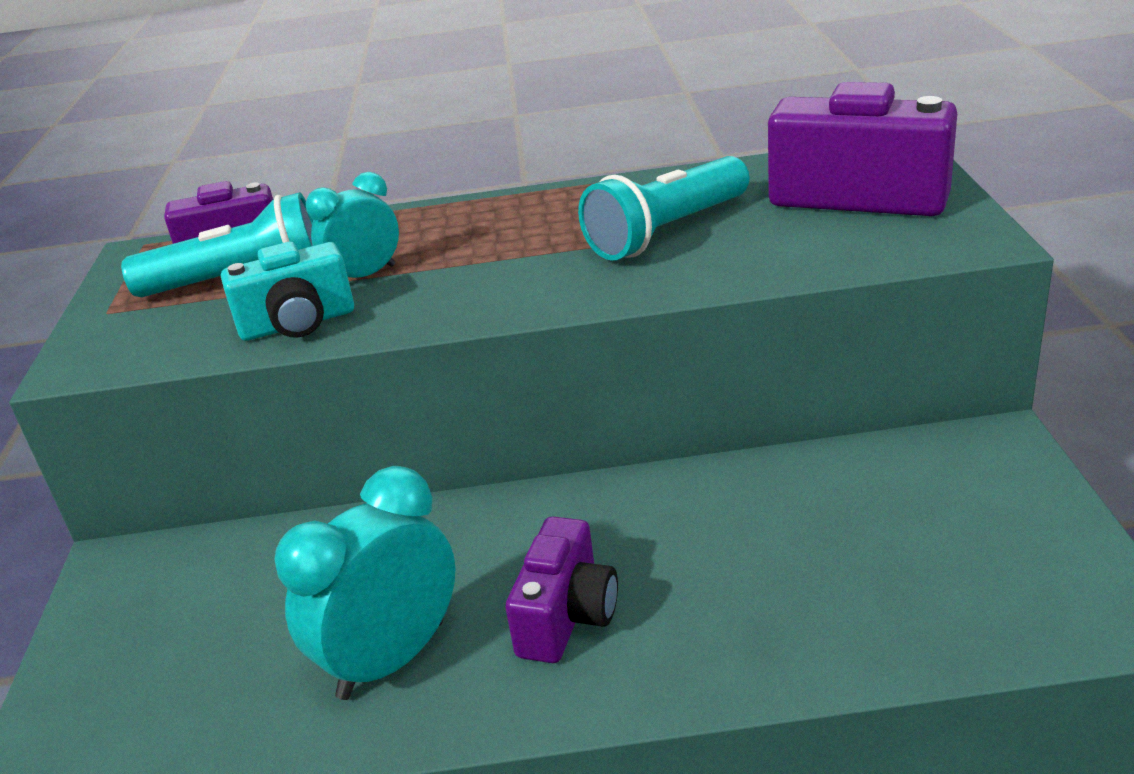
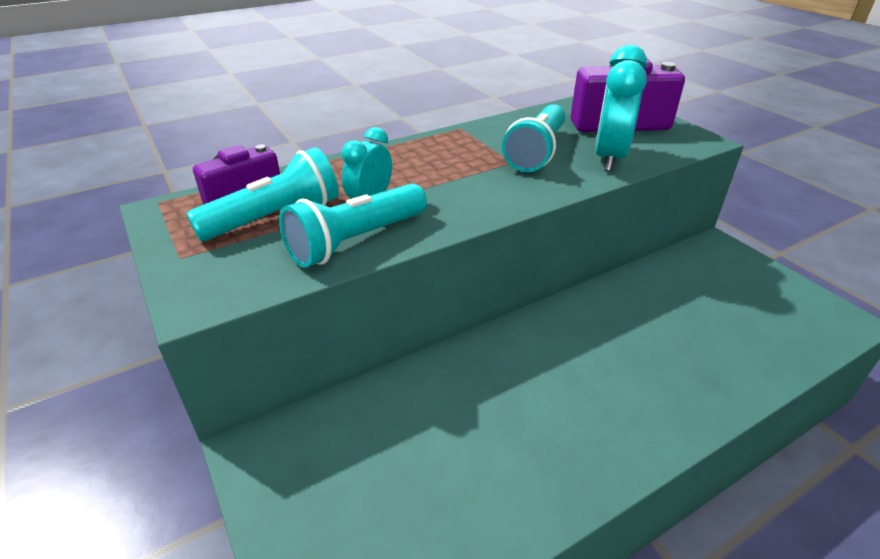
camera: 30 degrees left, 5 degrees up
turquoise camera [221,242,354,341] -> turquoise flashlight [279,183,427,268]
turquoise clock [274,466,455,700] -> turquoise clock moved to [595,45,647,171]
purple camera [505,516,618,663] -> none

